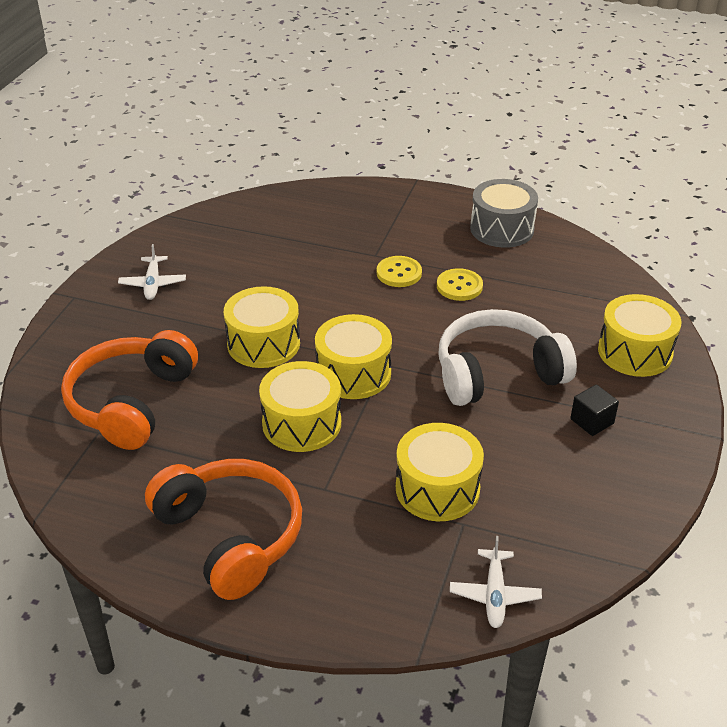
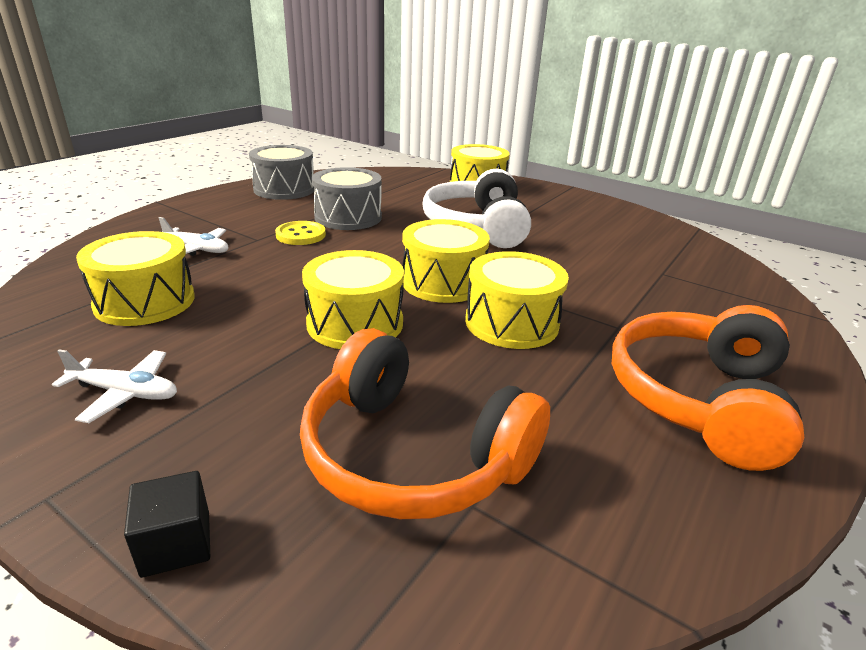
camera: 75 degrees left, 10 degrees down
orange headphones [145,459,302,600] -> orange headphones turned 45 degrees counterclockwise [612,305,804,471]
yellow drum [396,423,484,521] -> yellow drum moved to [76,231,195,326]
yellow button [437,268,483,301] -> grey drum [312,167,382,230]
white plane [450,536,542,628] -> white plane moved to [158,217,229,256]
black cube [570,384,619,436] -> black cube moved to [124,471,210,578]

